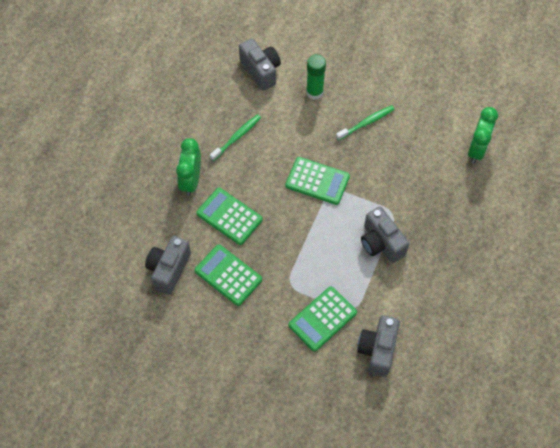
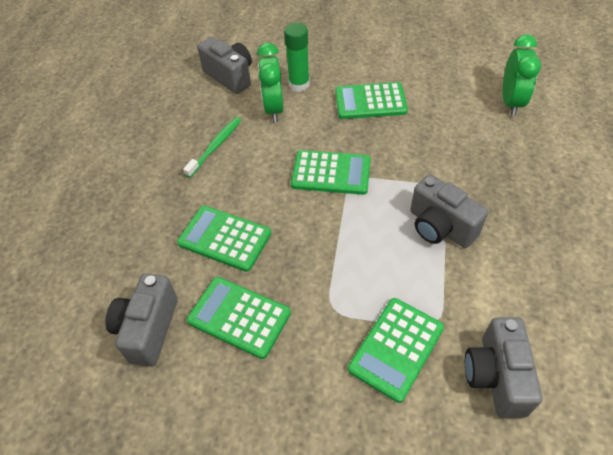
camera: 10 degrees left, 10 degrees down
green clock [176,138,201,196] -> green clock moved to [257,43,284,122]
green toothbrush [336,105,395,141] -> green calculator [335,82,408,119]

